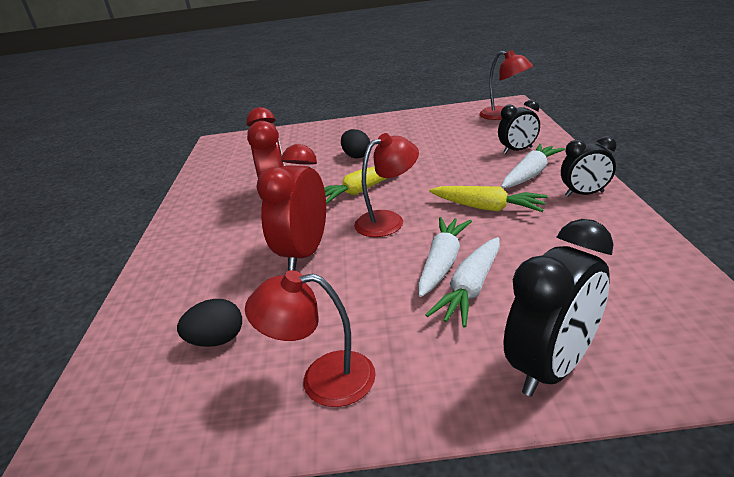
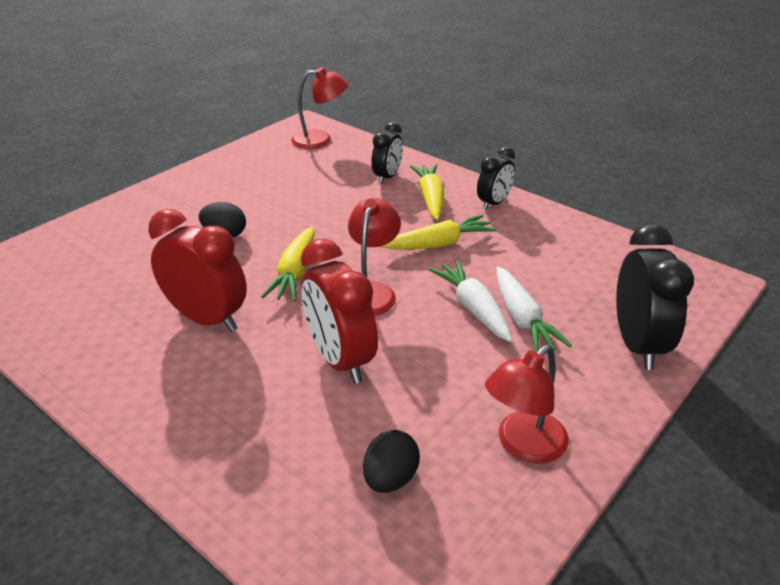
camera: 50 degrees left, 5 degrees up
white carrot [501,144,565,188] -> yellow carrot [410,164,444,220]

